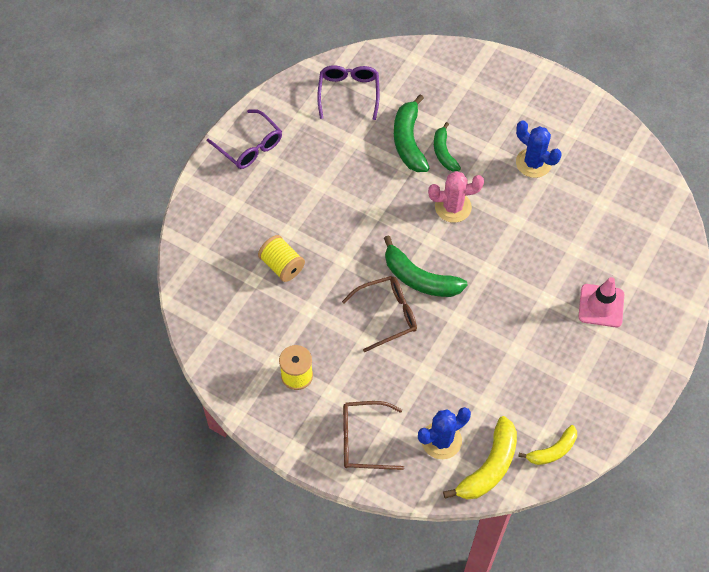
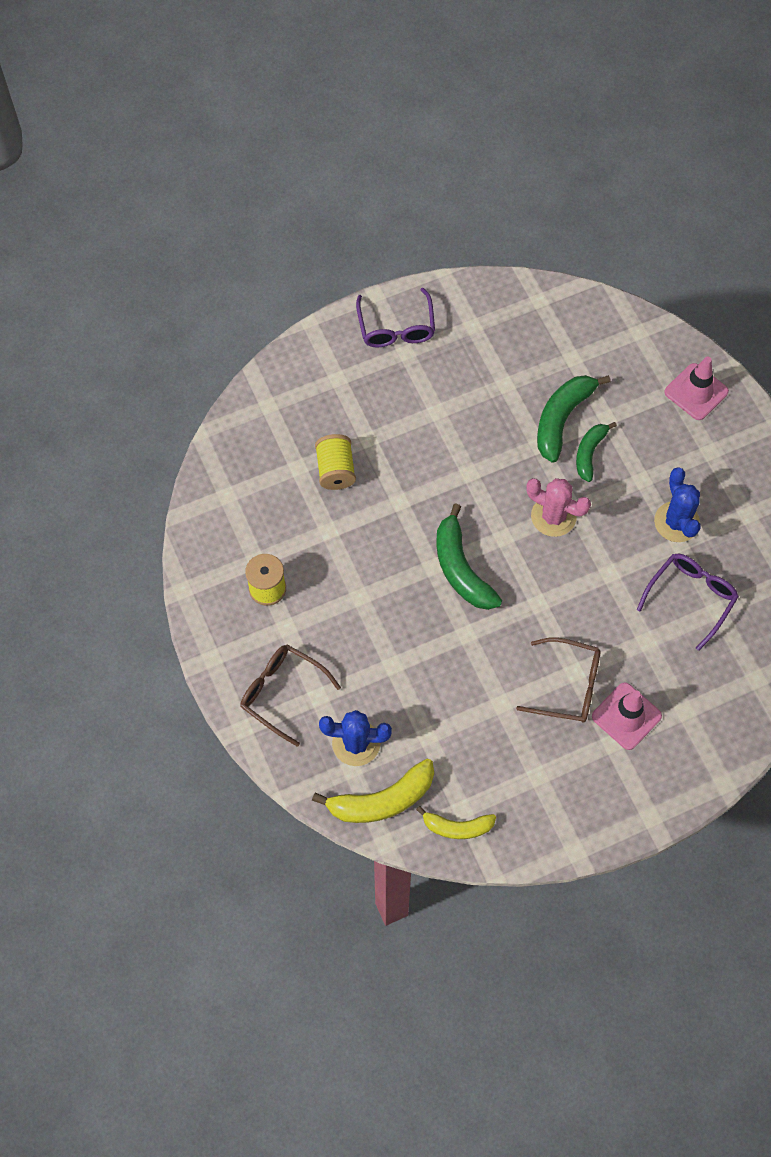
camera: 35 degrees right, 5 degrees up
purple glasses [317,65,380,120] -> purple glasses moved to [637,554,739,651]
brown glasses [342,276,417,352] -> brown glasses moved to [516,637,600,723]
none -> pink traffic cone [664,357,729,420]

